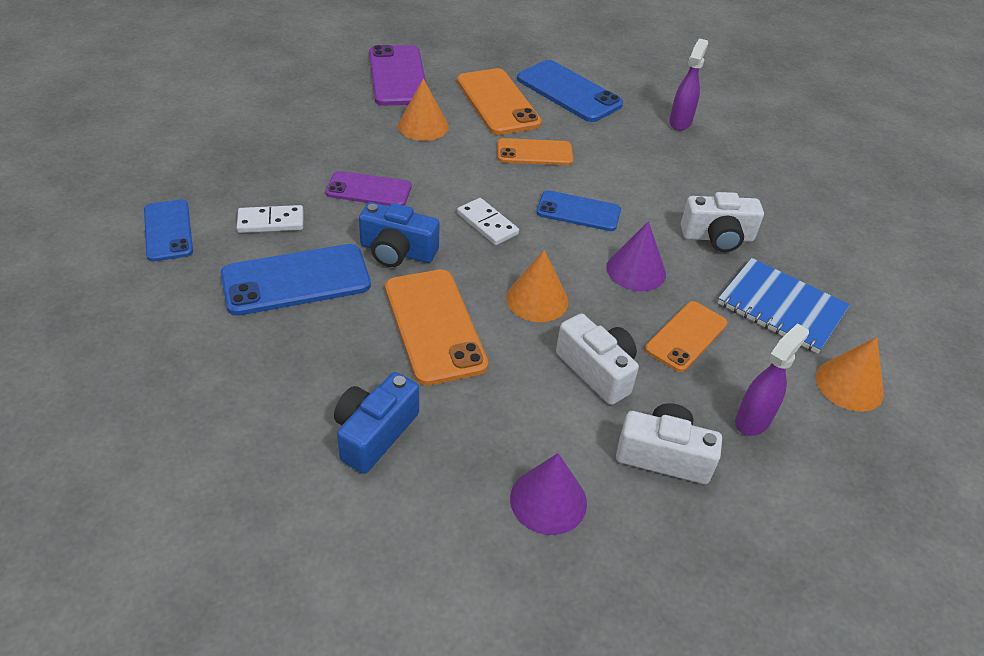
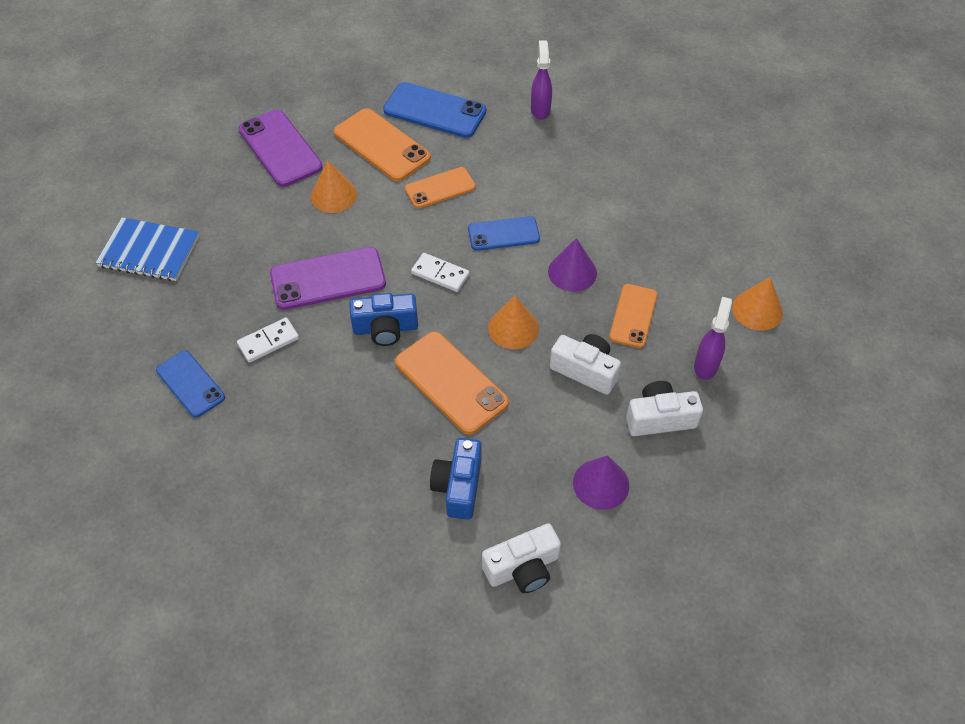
camera: 20 degrees left, 10 degrees up
blue phone [221,244,371,316] -> none
purple phone [325,171,411,206] -> purple phone [270,247,386,310], size x1.55
white camera [681,192,764,252] -> white camera moved to [482,523,561,593]
blue notebook [718,258,850,354] -> blue notebook moved to [96,217,200,281]

